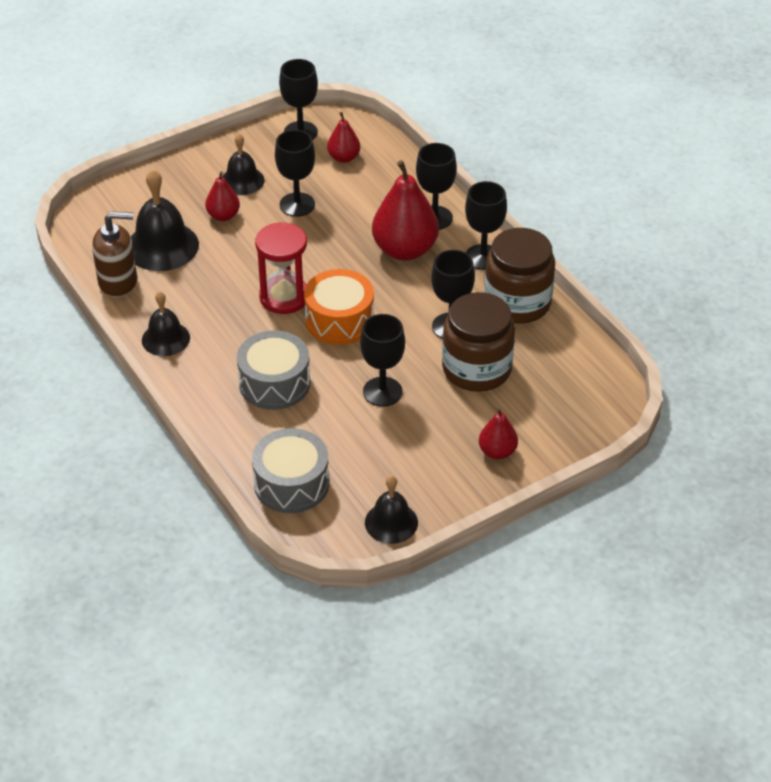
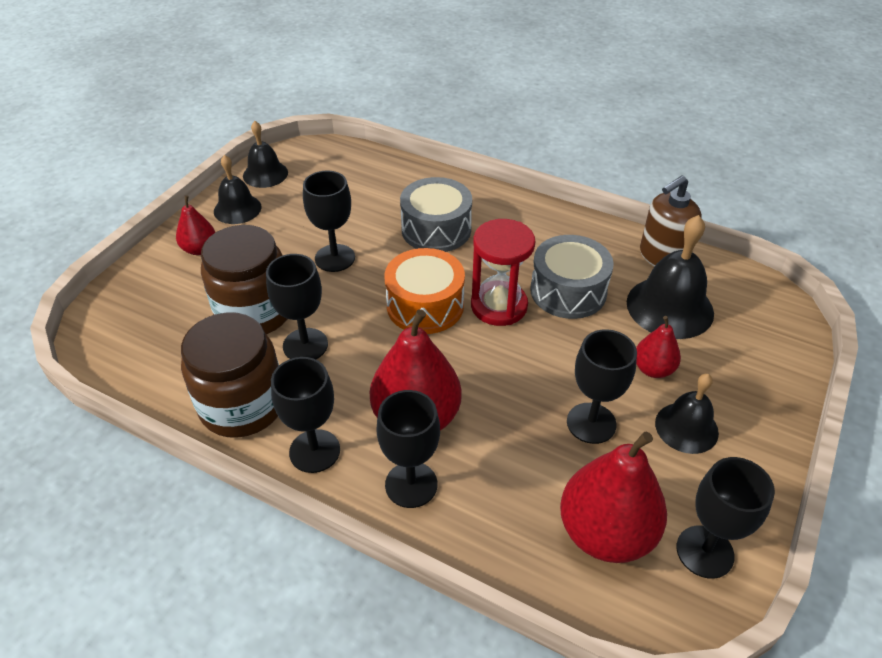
camera: 150 degrees right, 0 degrees up
black bell [142,291,190,356] -> black bell moved to [214,155,262,224]
grey drum [252,428,329,513] -> grey drum moved to [530,235,614,319]
red pear [327,112,360,163] -> red pear [560,431,667,563], size x1.90

